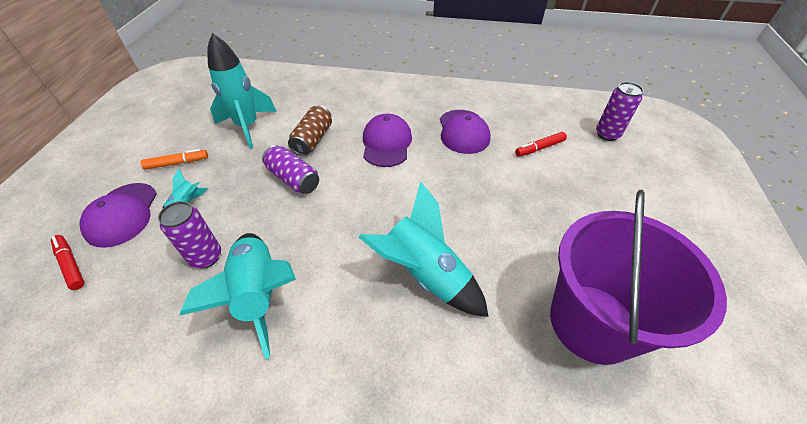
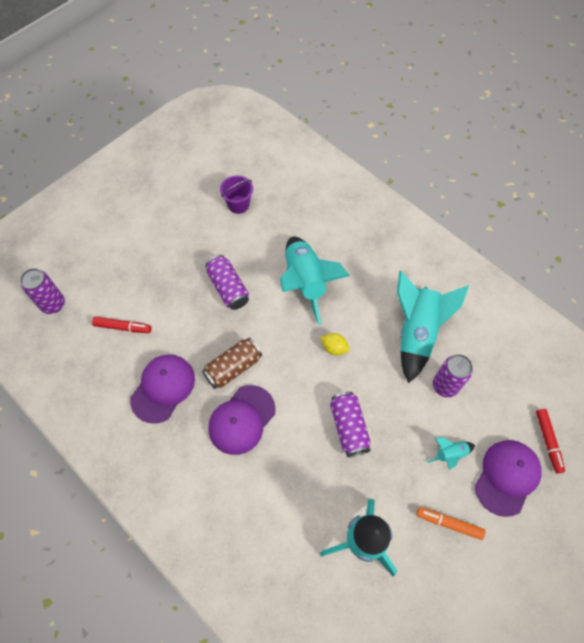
camera: 145 degrees left, 15 degrees up
brown can [288,106,332,156] -> brown can moved to [202,337,262,389]
purple bucket [550,190,727,365] -> purple bucket [220,175,253,214], size x0.41
none -> purple can [206,255,249,310]
none -> yellow lemon [321,333,349,355]

